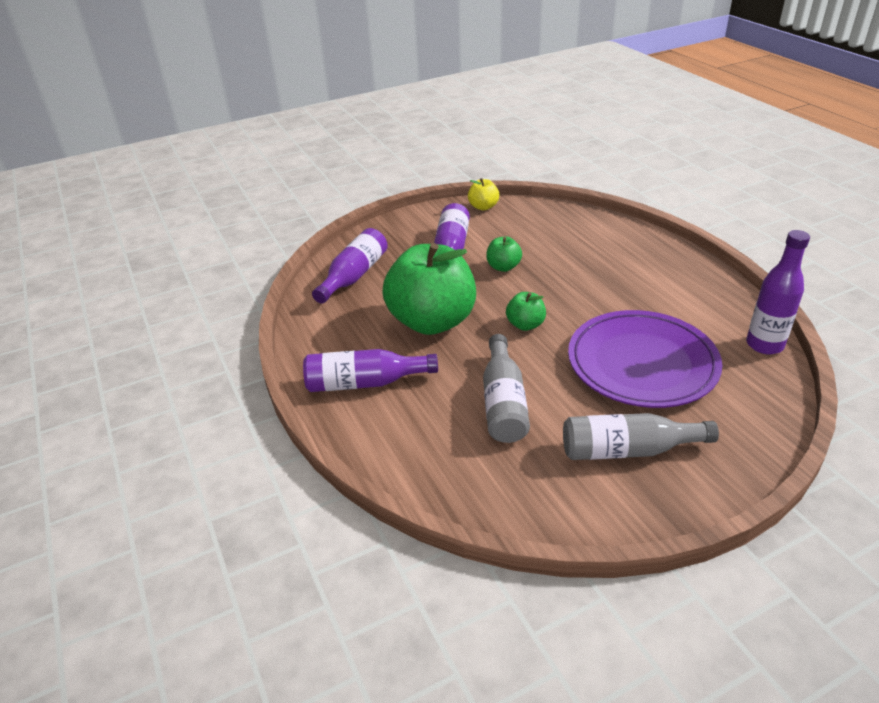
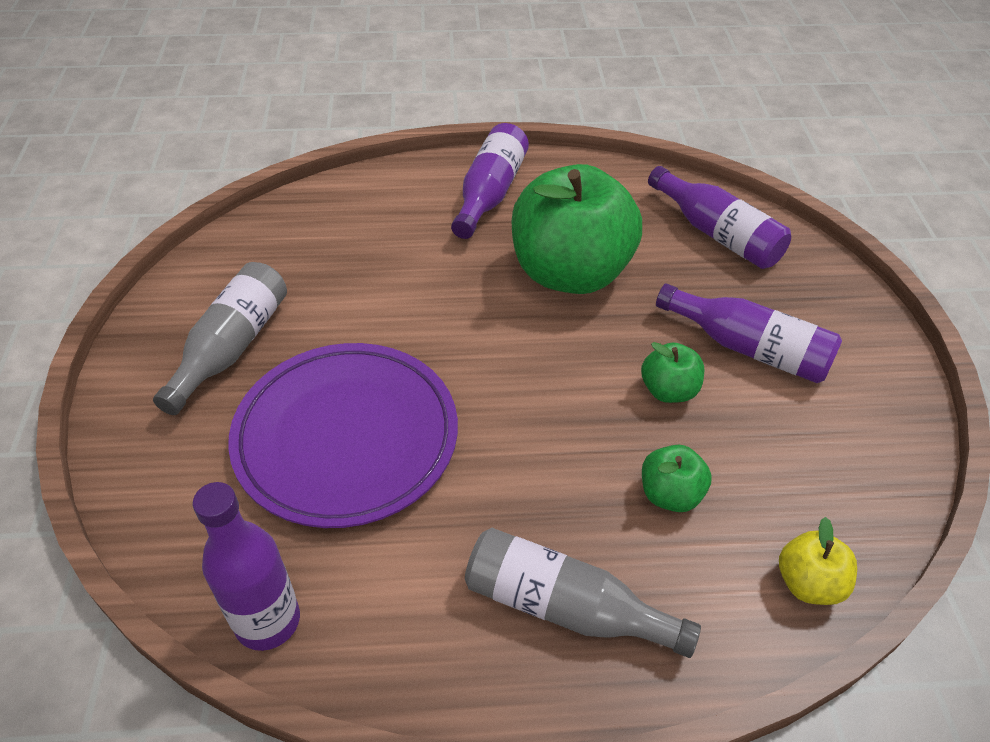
camera: 110 degrees right, 10 degrees up
yellow apple [468,178,499,210] -> yellow apple moved to [779,517,857,605]
grey bottle [483,334,530,443] -> grey bottle moved to [465,528,701,658]
green apple [506,292,546,331] -> green apple moved to [642,445,712,512]

